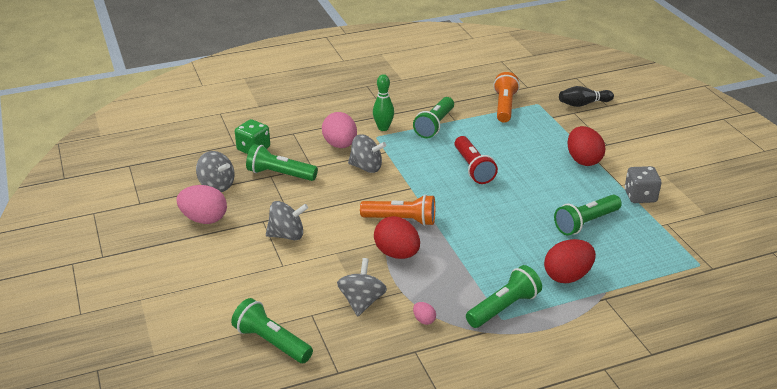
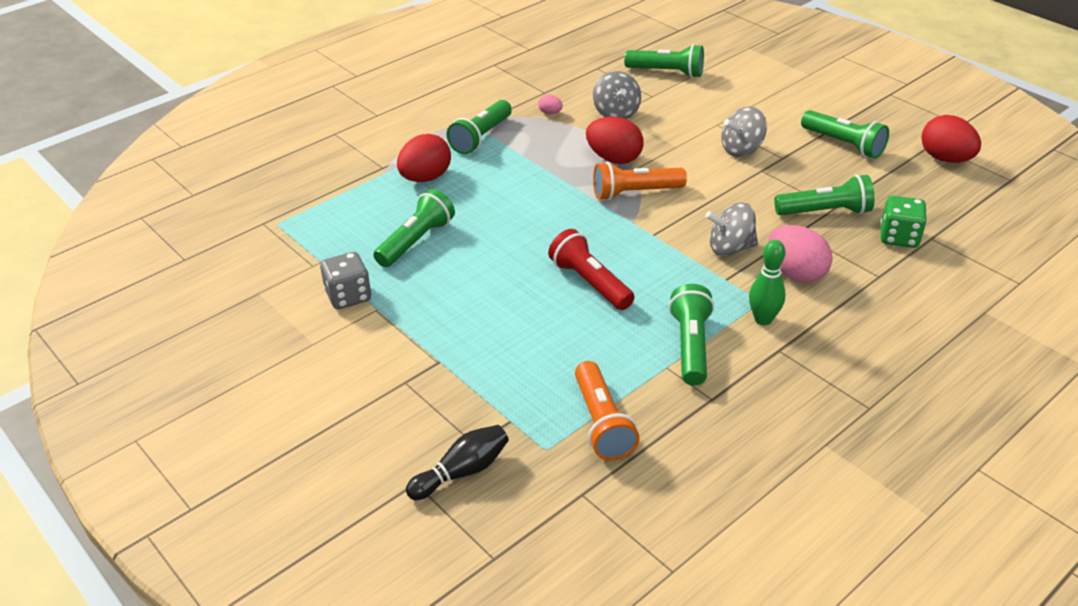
camera: 160 degrees right, 5 degrees up
pink egg [176,185,227,224] -> green flashlight [801,110,889,159]
grey spinning top [196,151,235,192] -> none
red egg [568,126,606,166] -> red egg moved to [921,115,981,163]

